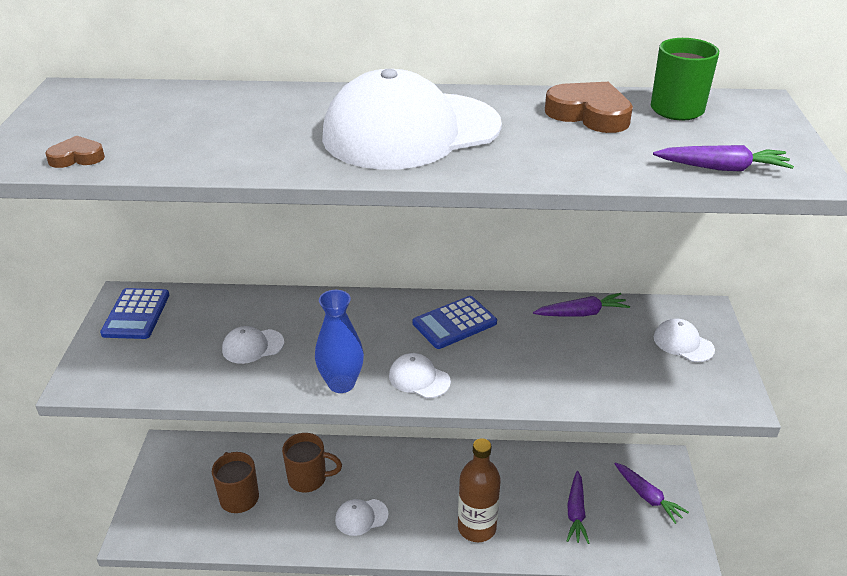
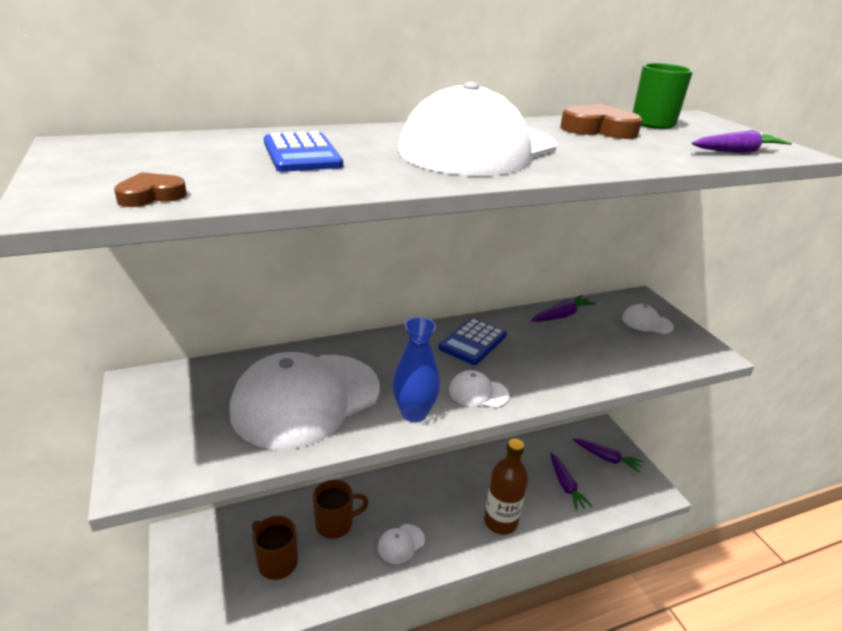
camera: 25 degrees left, 5 degrees down
blue calculator [100,288,169,339] -> blue calculator moved to [264,132,343,172]
white cap [222,326,284,364] -> white cap [230,352,380,449], size x2.45

